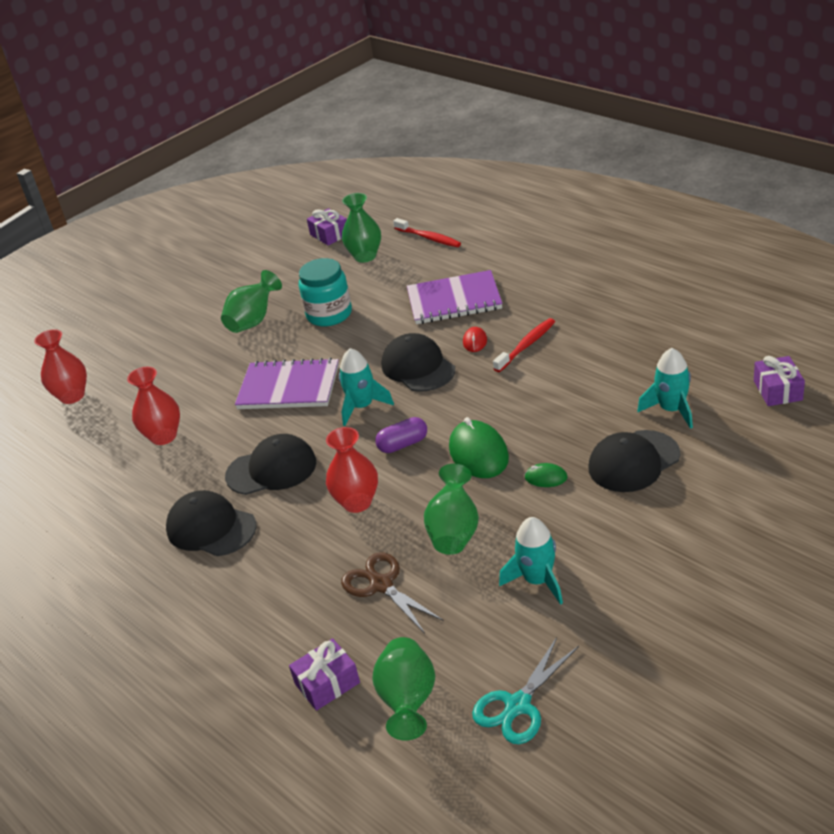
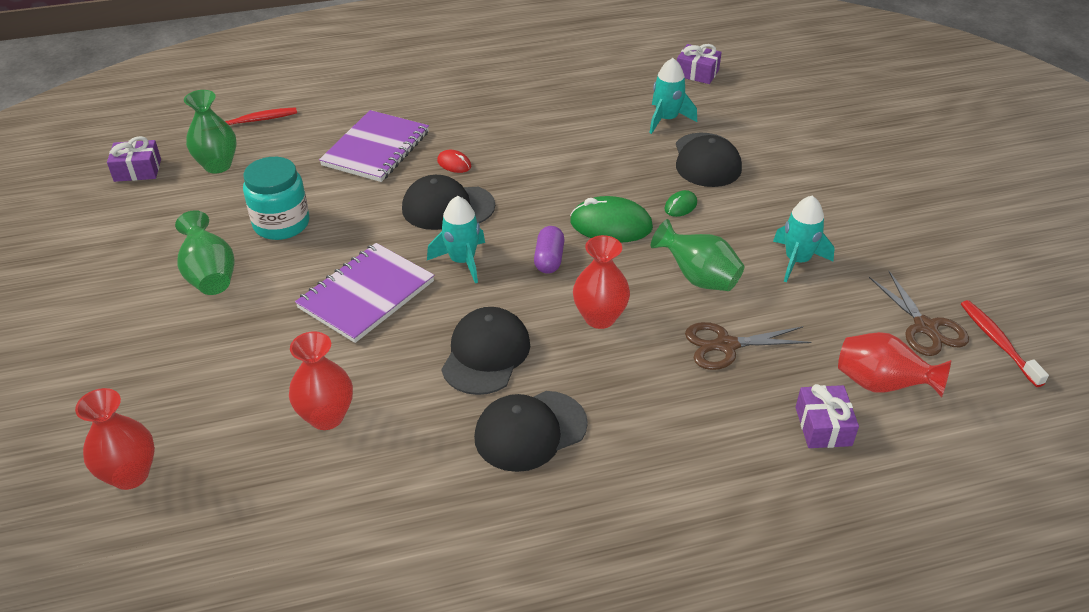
camera: 65 degrees left, 5 degrees up
green vase [372,637,435,740] -> red vase [838,332,951,397]
turquoise scissors [472,637,579,744] -> brown scissors [869,271,969,356]
red toothbrush [493,318,555,372] -> red toothbrush moved to [961,300,1049,387]

